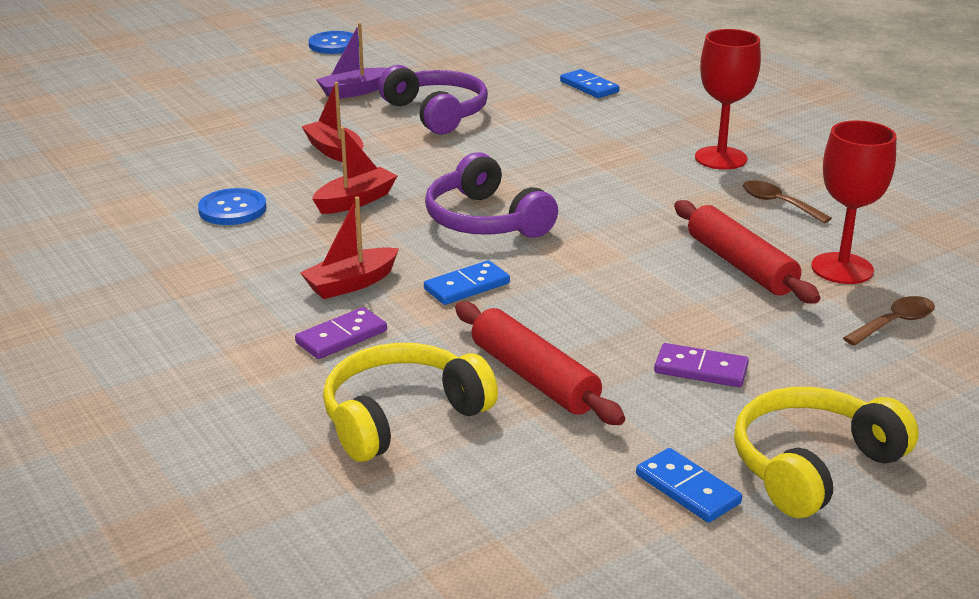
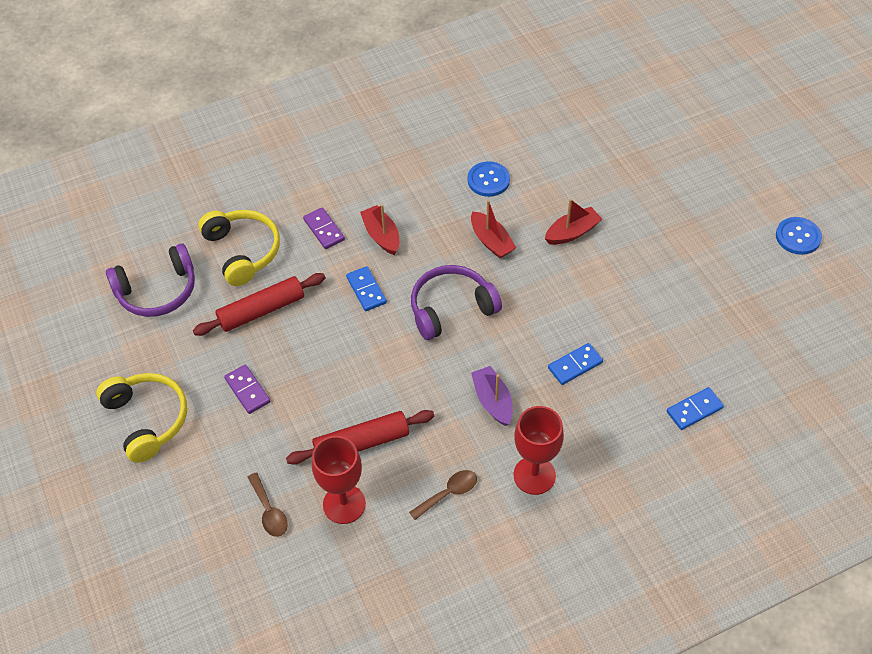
camera: 100 degrees right, 25 degrees up
purple boat [316,23,387,99] -> purple boat moved to [471,366,513,426]
purple headphones [378,65,488,135] -> purple headphones moved to [106,244,195,317]
blue domino [636,448,742,523] -> blue domino moved to [548,343,603,385]
purple domino [654,343,749,387] -> purple domino turned 60 degrees counterclockwise [224,365,270,414]

